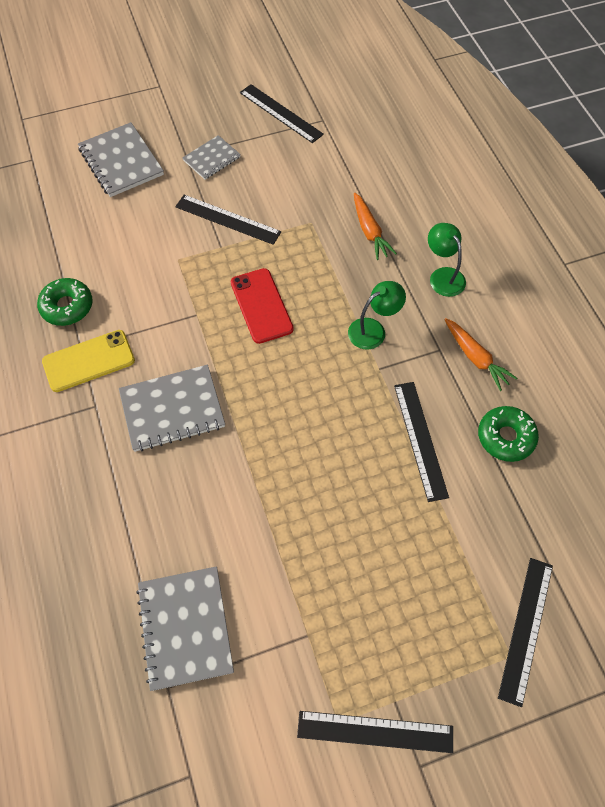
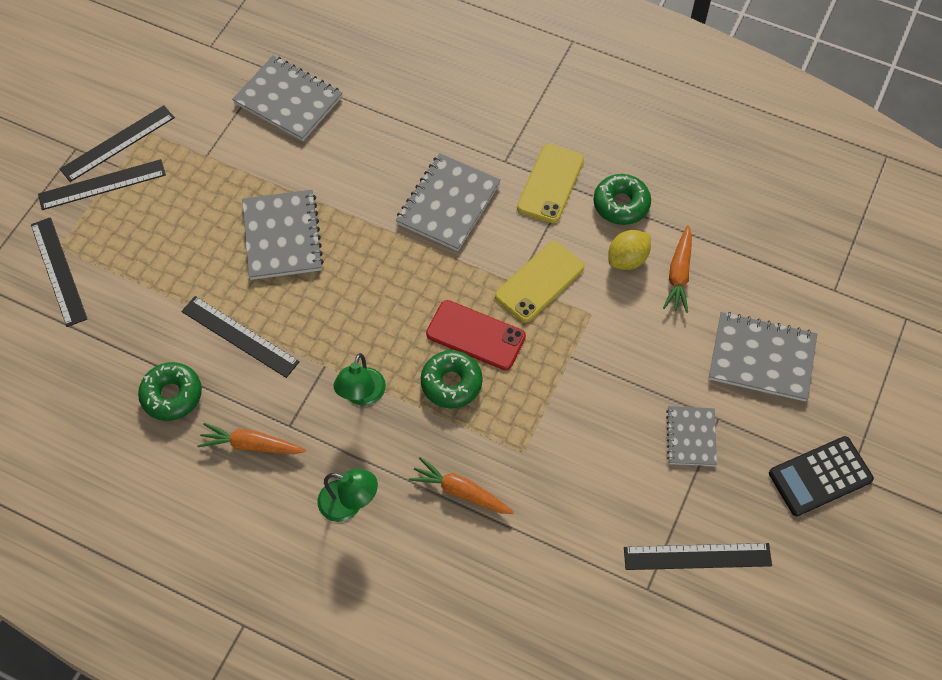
camera: 135 degrees right, 0 degrees up
black ruler [175,195,281,245] -> black ruler moved to [38,159,166,210]
none -> grey notebook [242,190,324,280]
none -> green donut [421,350,483,408]
none -> yellow phone [495,241,585,323]
none -> yellow lemon [608,230,651,270]
none -> orange carrot [663,225,692,313]
none -> black calculator [769,436,874,516]

